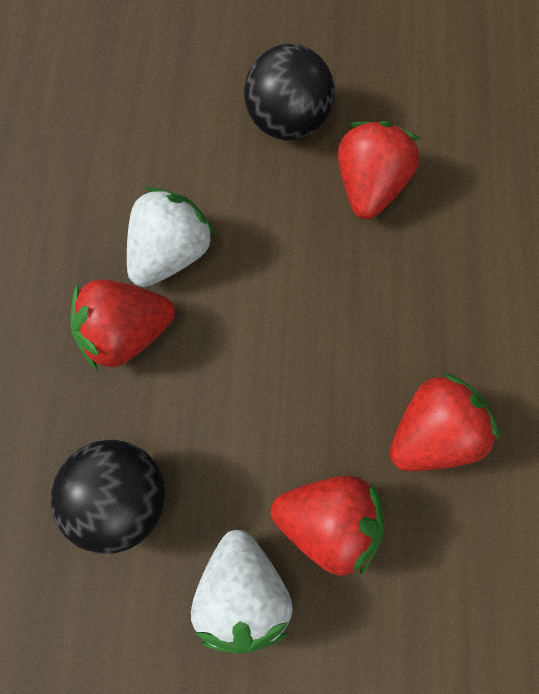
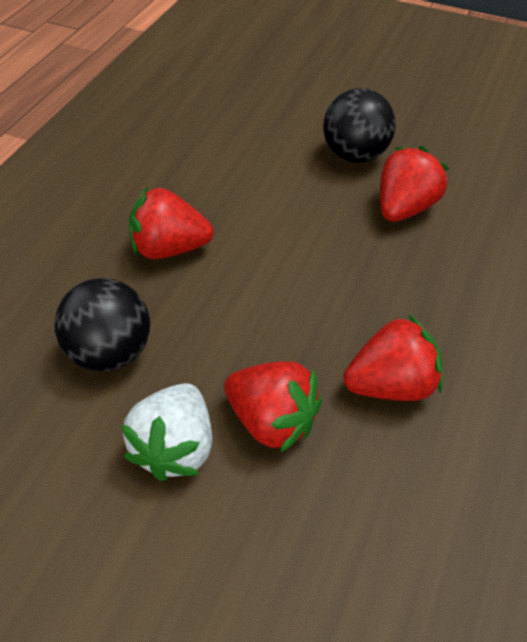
camera: 20 degrees right, 20 degrees down
white strawberry [127,187,215,287] -> none

